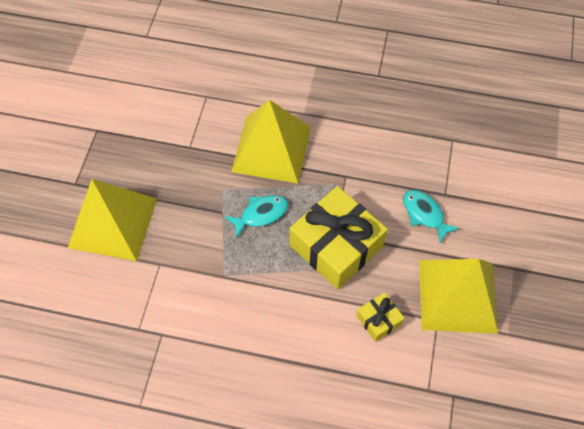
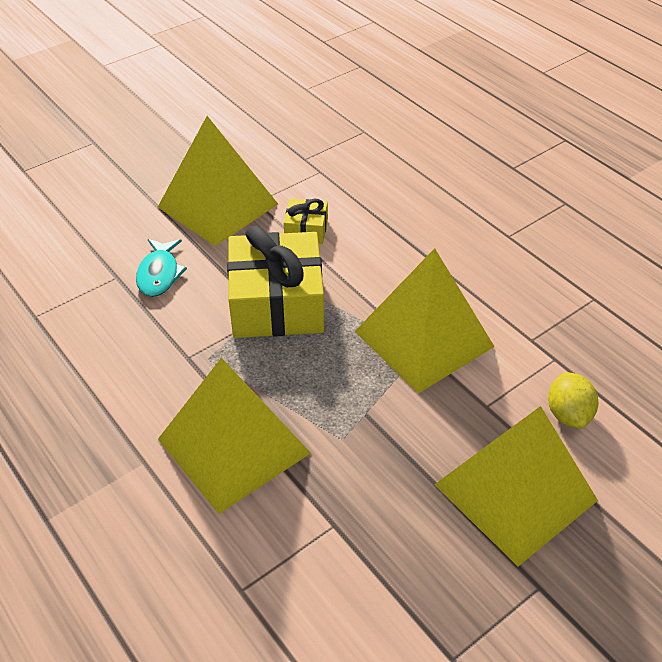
camera: 140 degrees left, 15 degrees down
turquoise fish [225,195,288,239] -> none
none -> yellow pyramid [355,248,495,394]
none -> yellow lemon [548,372,598,429]

